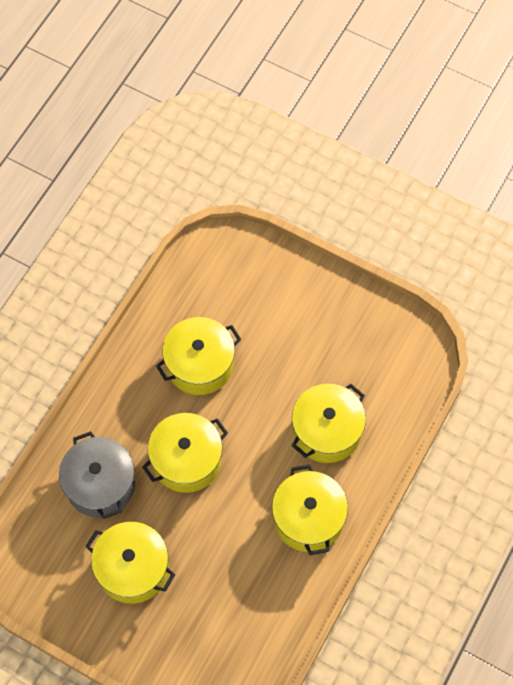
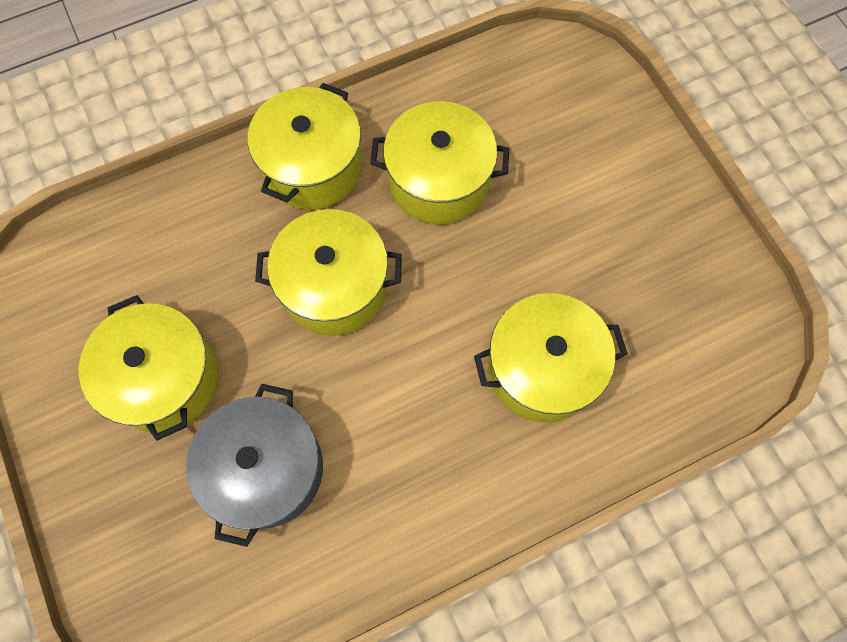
camera: 35 degrees right, 5 degrees up
grey pot [59,431,135,519] -> grey pot moved to [186,384,323,547]
yellow pot [272,464,348,555] -> yellow pot moved to [248,83,362,210]

